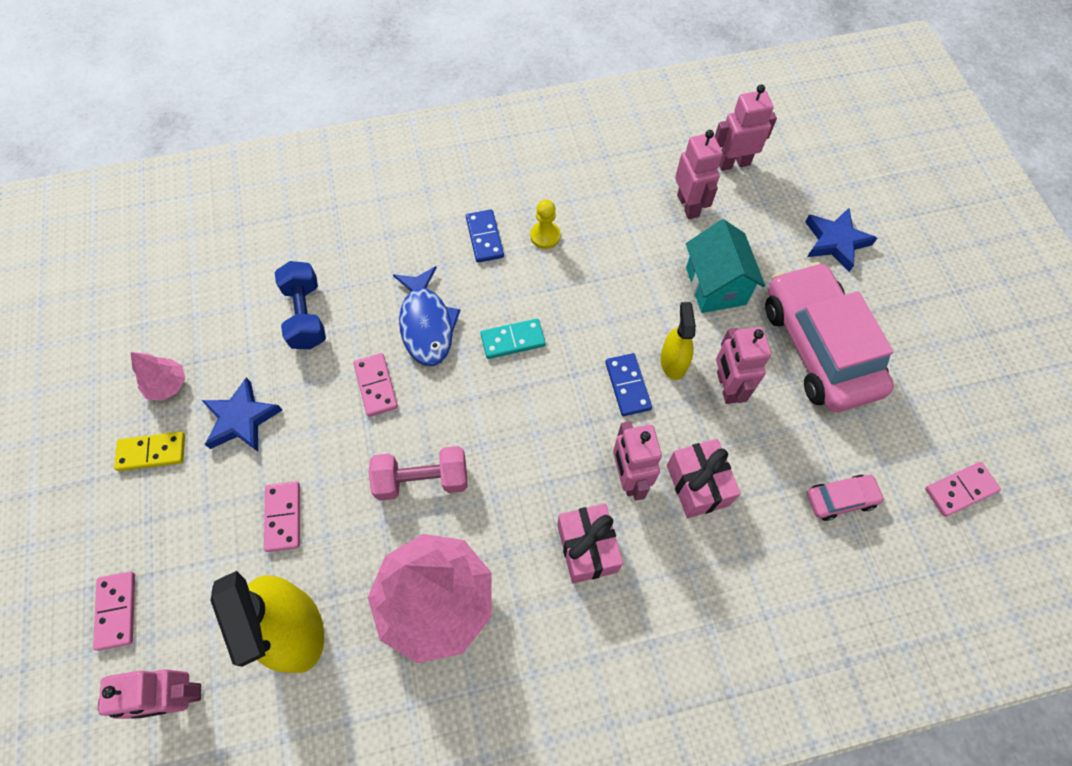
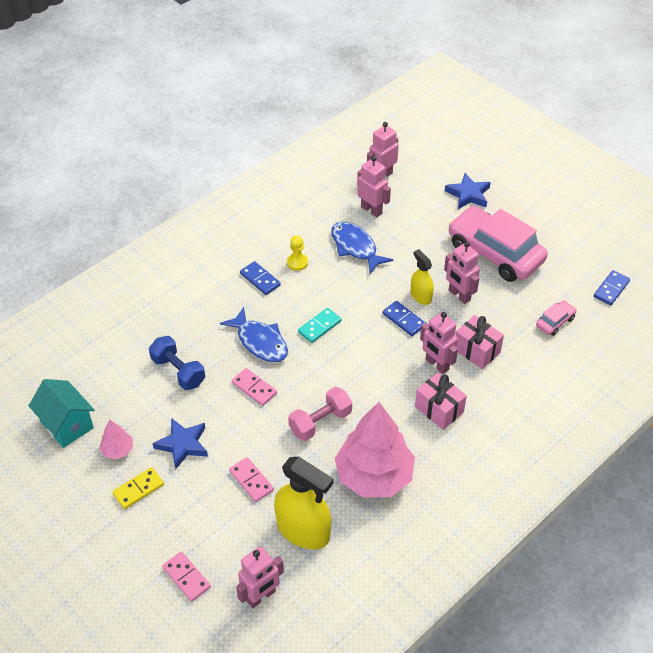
camera: 30 degrees left, 15 degrees down
turquoise house [686,219,765,313] -> turquoise house moved to [29,379,95,448]
pink domino [925,462,1001,517] -> blue domino [594,270,630,305]
none -> blue fish [331,222,393,274]

